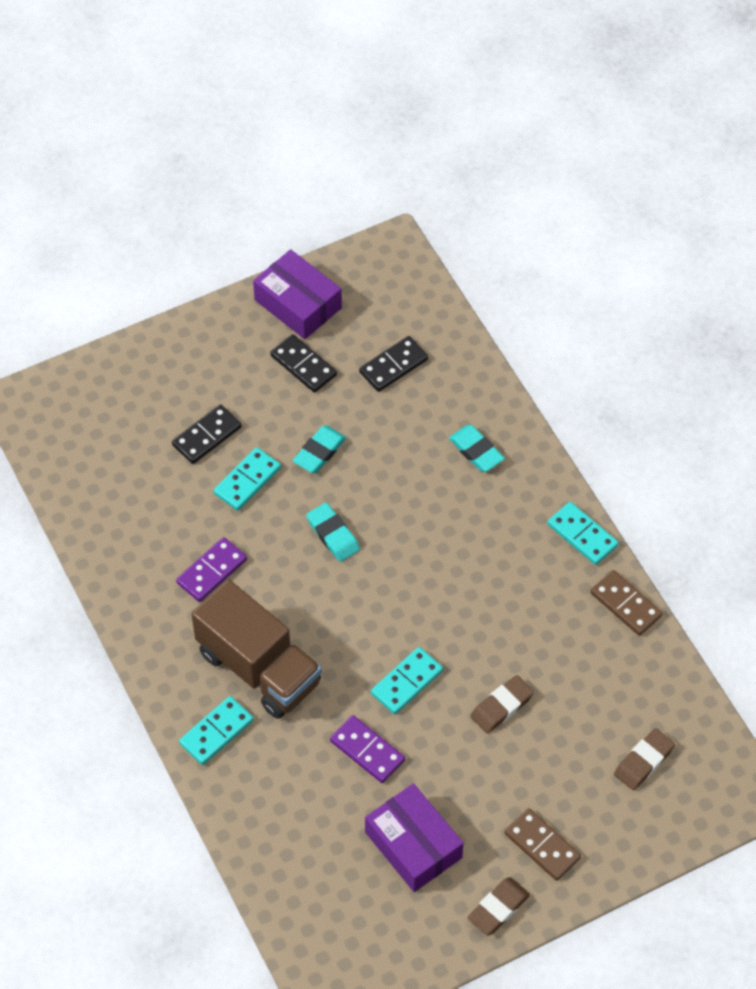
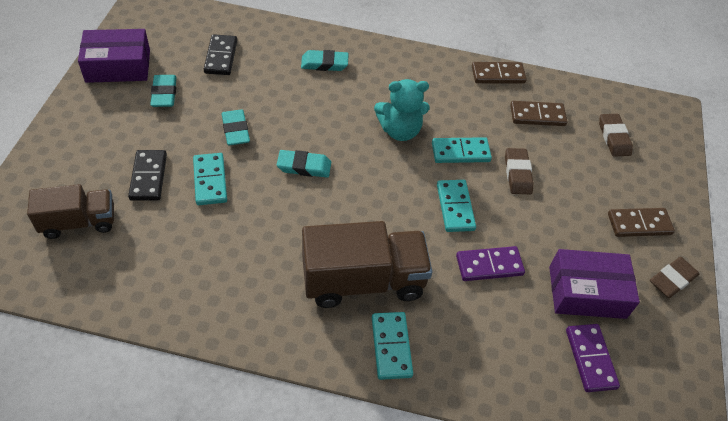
camera: 55 degrees left, 5 degrees down
purple domino [176,537,247,602] -> purple domino moved to [566,324,620,392]
black domino [270,334,337,393] -> turquoise eraser [150,75,177,107]
brown eraser [467,877,530,936] -> brown eraser turned 60 degrees clockwise [650,257,699,298]
turquoise domino [548,502,619,565] -> turquoise domino moved to [432,137,492,163]
none -> brown truck [27,184,114,239]
none -> turquoise teddy bear [374,79,430,141]
none -> brown domino [510,101,567,126]

